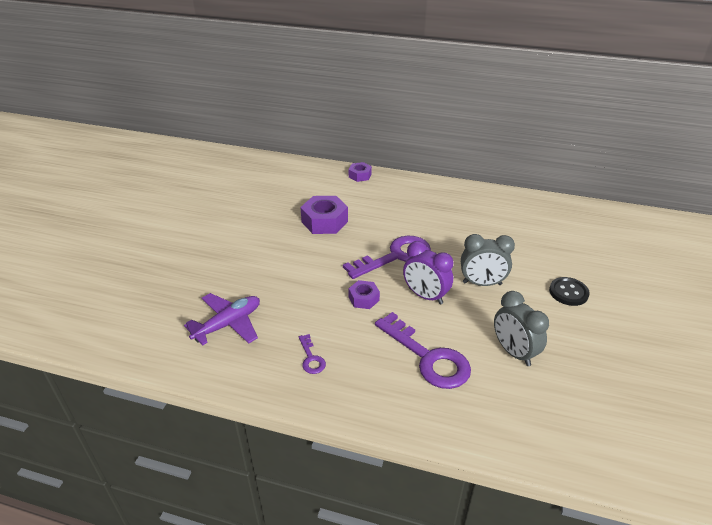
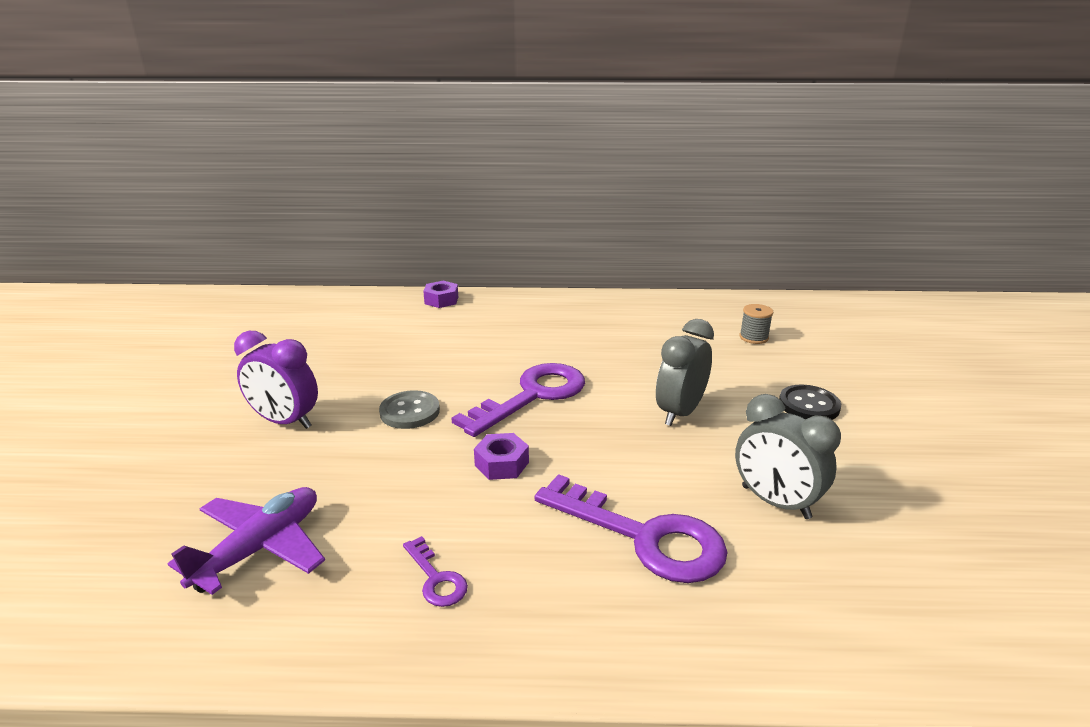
camera: 15 degrees left, 10 degrees down
purple nut [300,196,348,234] -> none
purple clock [403,241,453,304] -> purple clock moved to [234,331,318,429]
grey clock [461,234,515,286] -> grey clock turned 135 degrees clockwise [656,319,714,426]
none -> grey button [379,390,440,429]
none -> grey spool [739,304,773,344]

